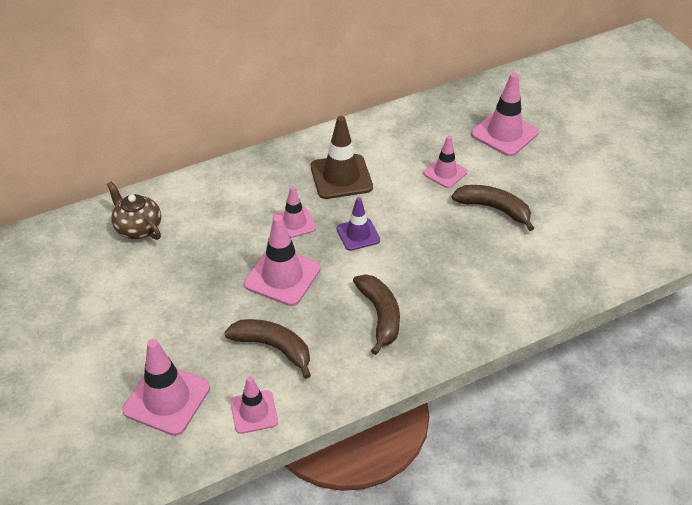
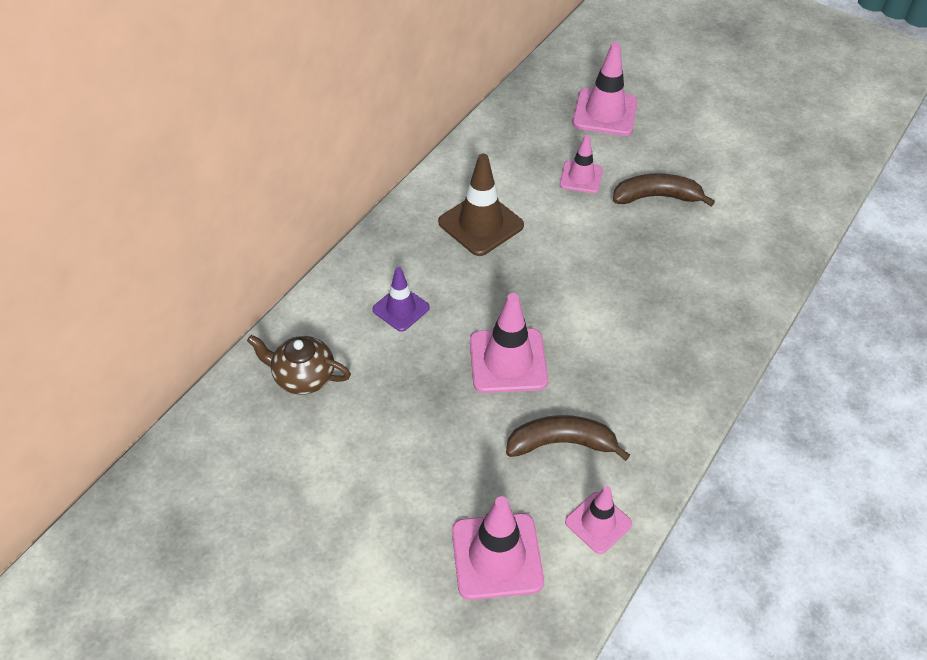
camera: 30 degrees left, 5 degrees up
pink traffic cone [273,186,316,238] -> none
purple traffic cone [337,197,380,251] -> purple traffic cone moved to [372,267,430,332]
brown banana [353,274,400,355] -> none

